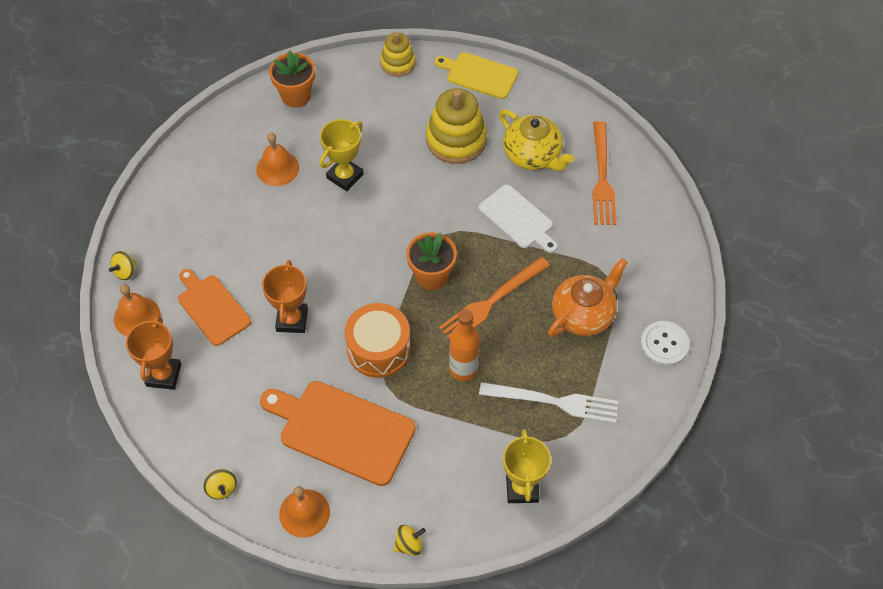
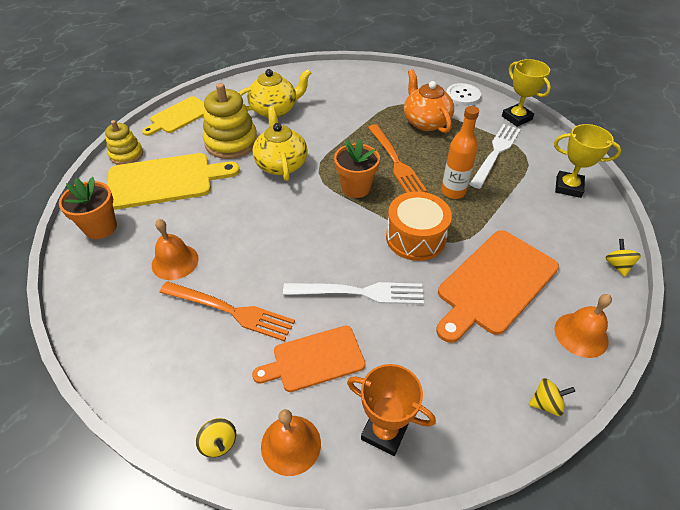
camera: 70 degrees left, 10 degrees down
orange trophy [262,260,308,333] -> white fork [283,282,424,305]
yellow trophy [320,119,364,191] -> yellow trophy moved to [502,59,551,127]
white cutting board [479,185,558,253] -> none
orange fork [592,121,617,225] -> orange fork moved to [159,281,295,341]
none -> yellow cutting board [107,153,240,210]
none -> yellow teapot [253,106,308,181]

